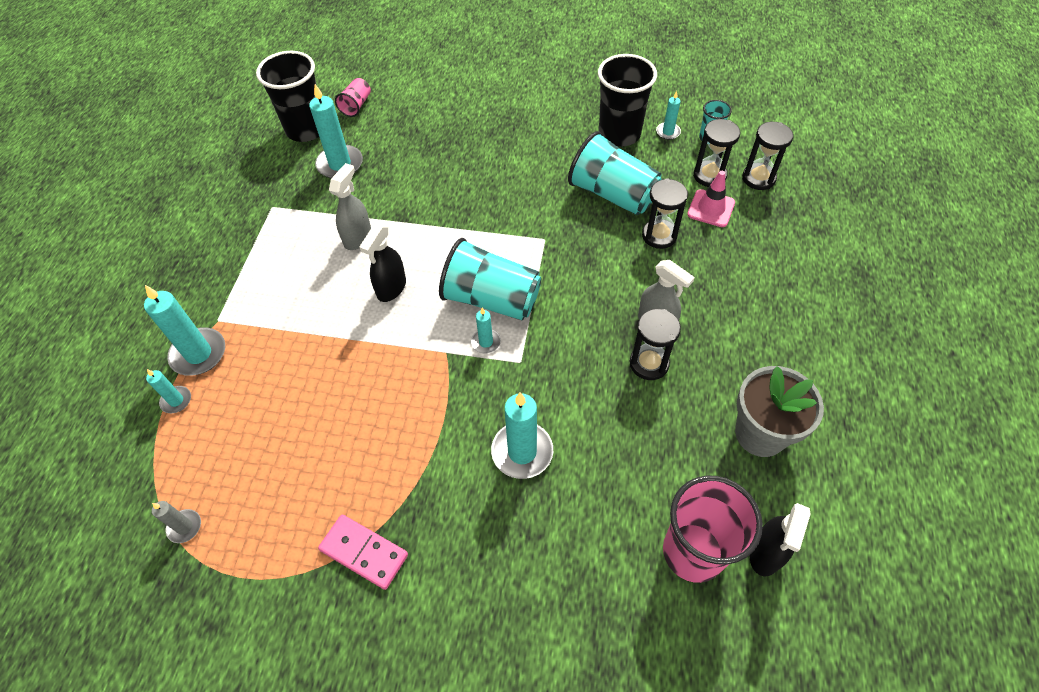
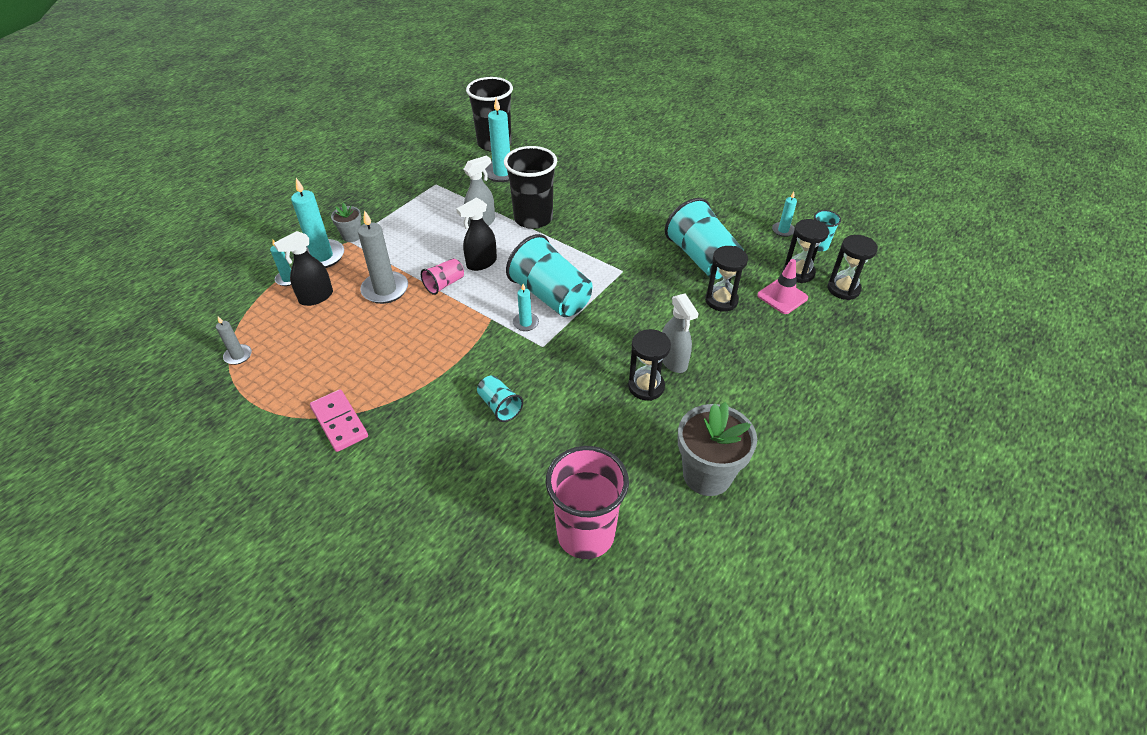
camera: 25 degrees right, 10 degrees down
pink cup [335,78,371,117] -> pink cup moved to [421,258,464,295]
turquoise candle [491,392,553,479] -> turquoise cup [477,375,524,422]
black cup [598,54,657,147] -> black cup moved to [504,146,557,229]
black spray bottle [749,503,811,576] -> black spray bottle moved to [274,231,333,306]
none -> grey flower pot [331,203,361,242]
none -> grey candle [358,210,408,304]

